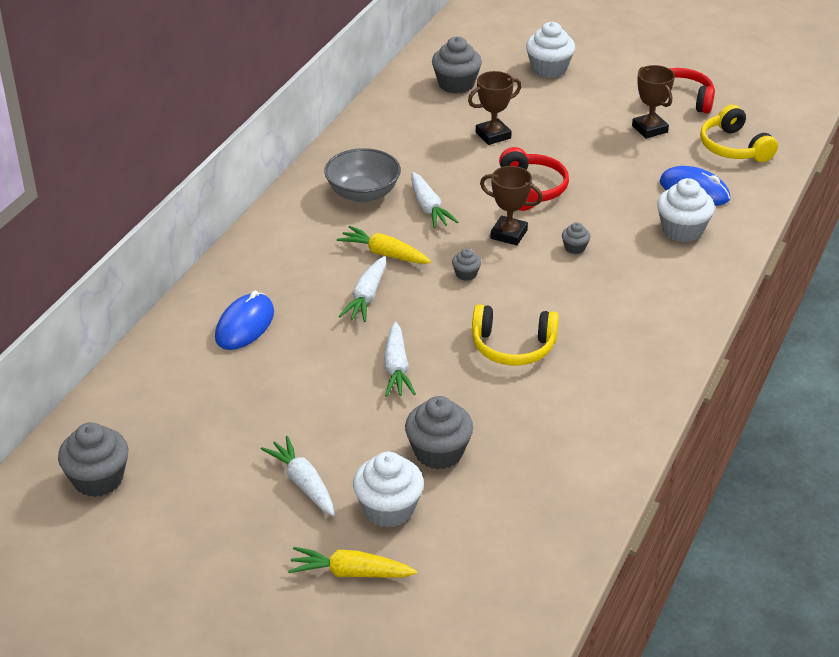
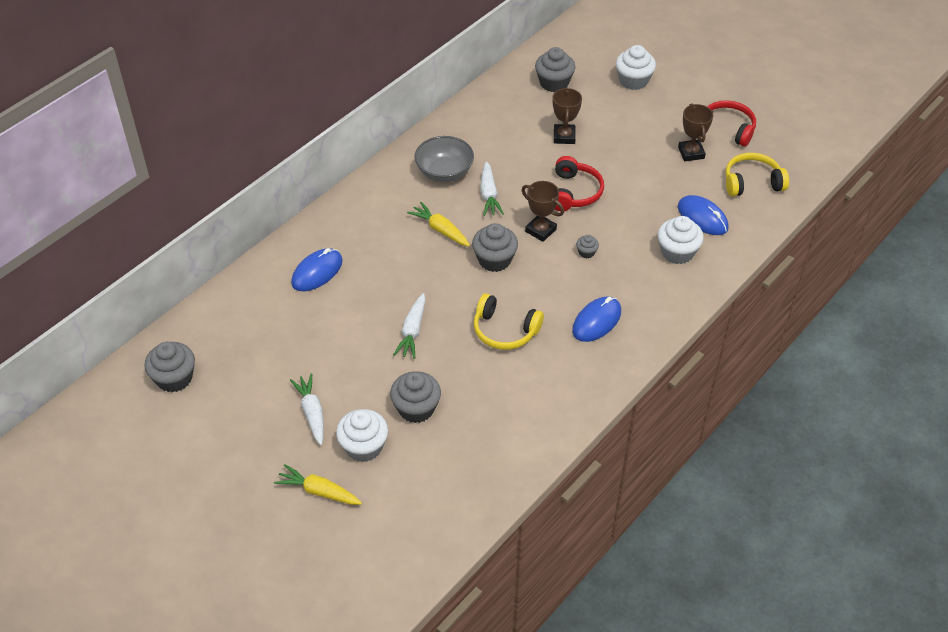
camera: 15 degrees right, 10 degrees up
white carrot [339,256,386,322] -> none
grey cupcake [452,248,481,281] -> grey cupcake [472,223,518,272], size x2.01
brown trophy [468,71,522,145] -> brown trophy turned 75 degrees counterclockwise [552,87,582,144]
yellow headphones [700,105,778,162] -> yellow headphones turned 90 degrees clockwise [725,153,789,197]
none -> blue mouse [572,296,621,342]

